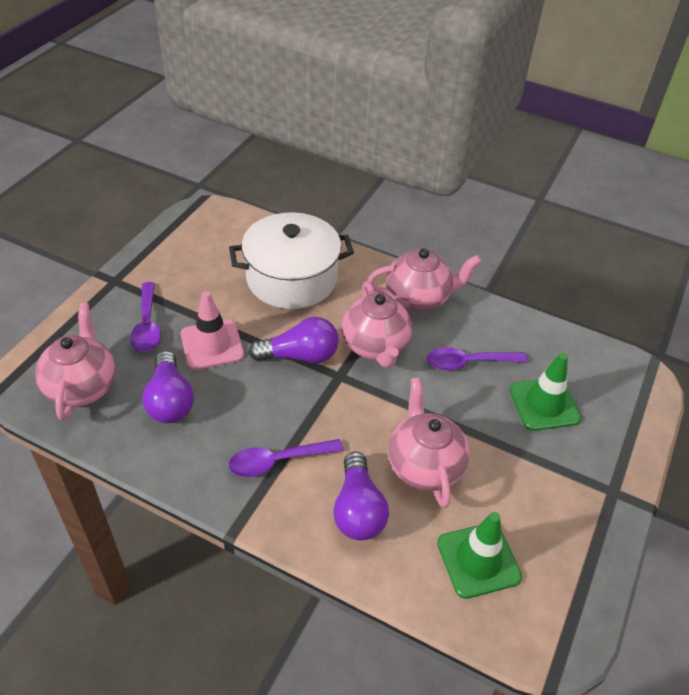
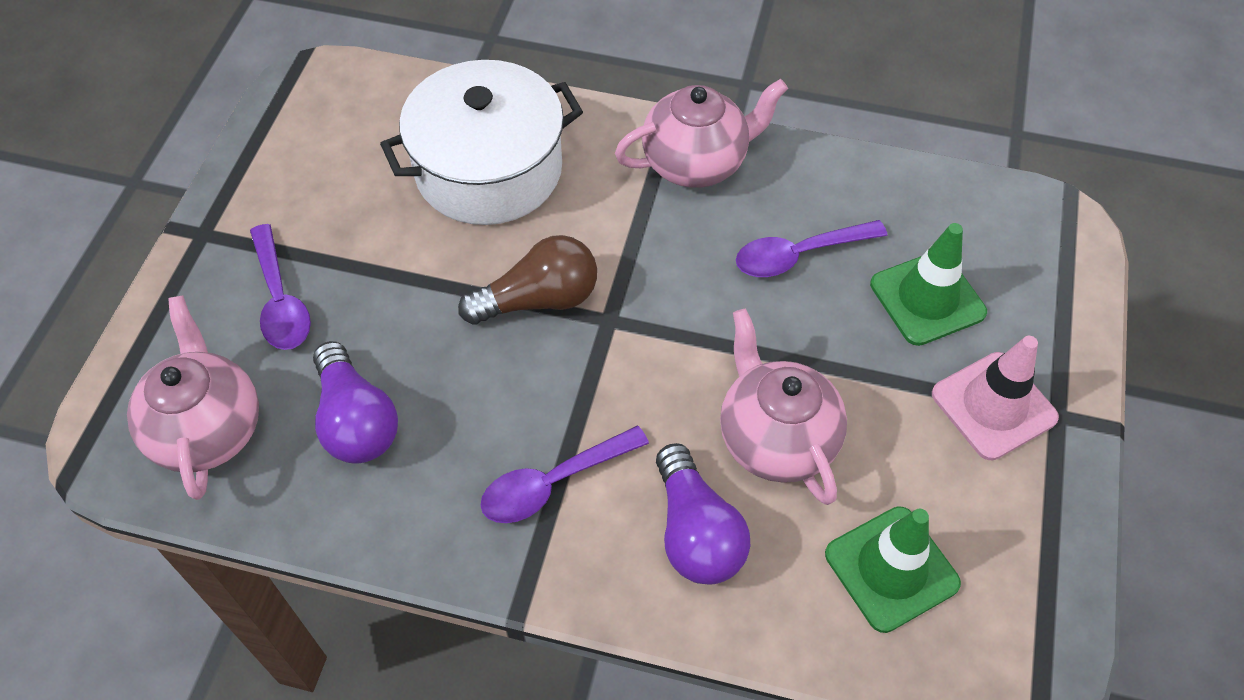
camera: 10 degrees left, 10 degrees up
pink traffic cone [181,291,244,370] -> pink traffic cone moved to [932,336,1059,460]
purple light bulb [249,317,339,363] -> brown light bulb [458,235,597,325]
pink teapot [342,281,413,368] -> none

